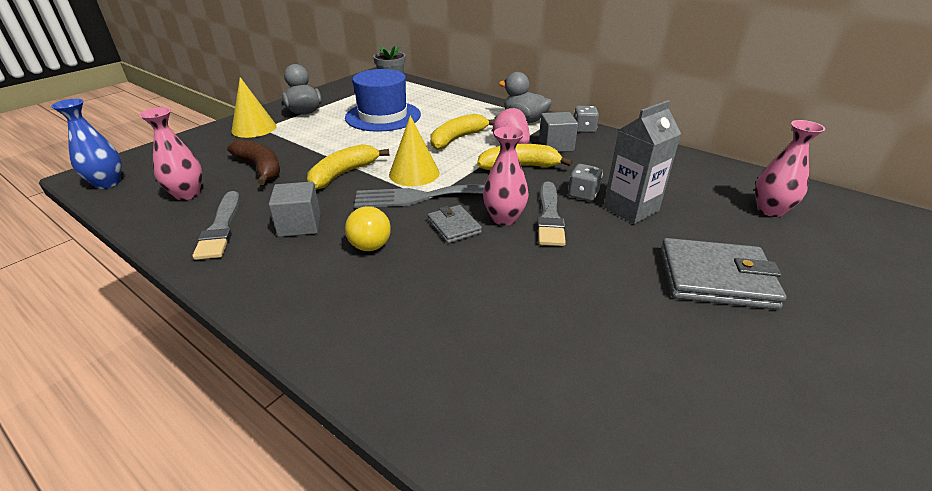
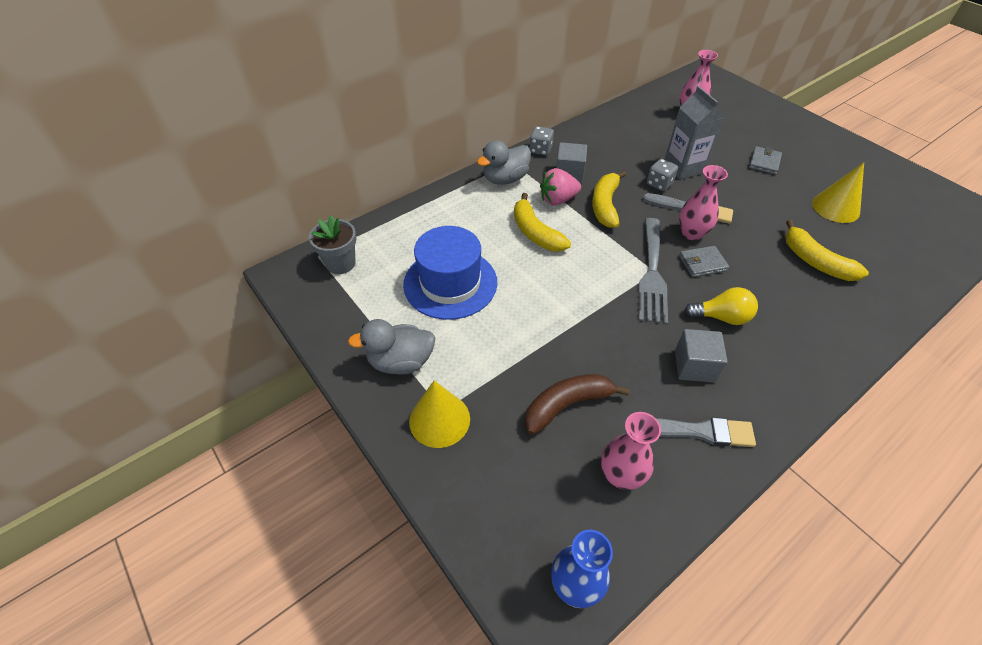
camera: 75 degrees left, 15 degrees up
yellow banana [307,144,390,190] -> yellow banana moved to [785,220,869,281]
yellow cone [389,116,440,186] -> yellow cone moved to [812,163,864,223]
grey wallet [660,238,787,310] -> grey wallet [749,146,782,175], size x0.55

